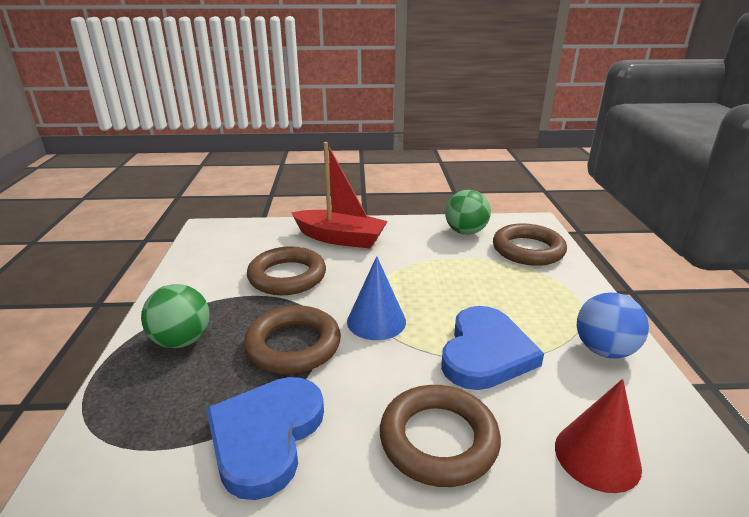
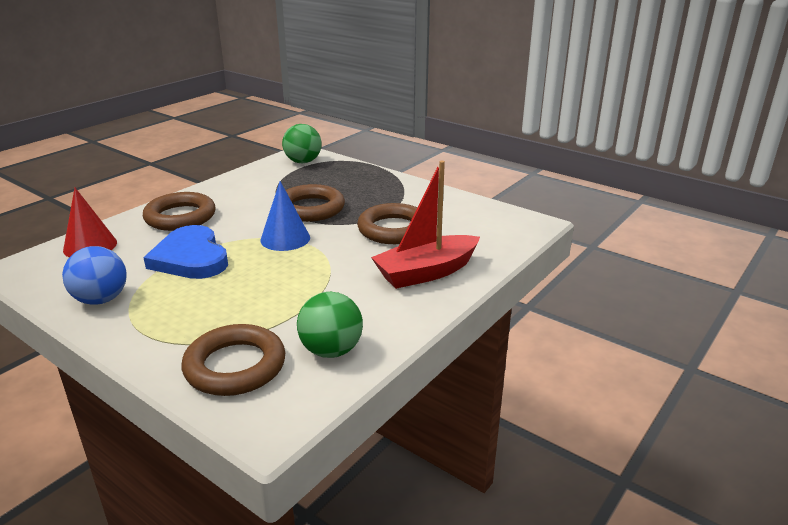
camera: 130 degrees right, 0 degrees up
green ball [141,284,210,348] -> green ball moved to [282,124,322,163]
blue heart [206,377,324,500] -> none

